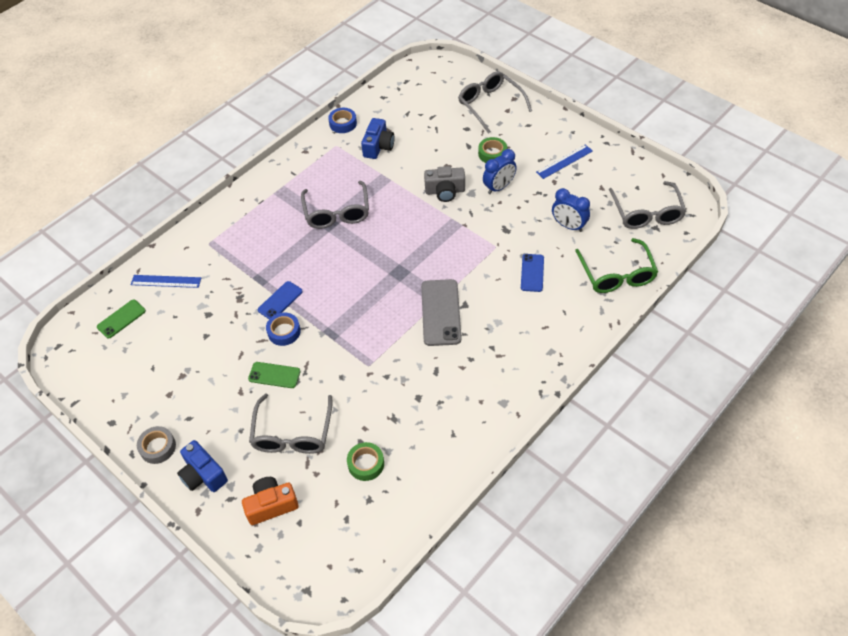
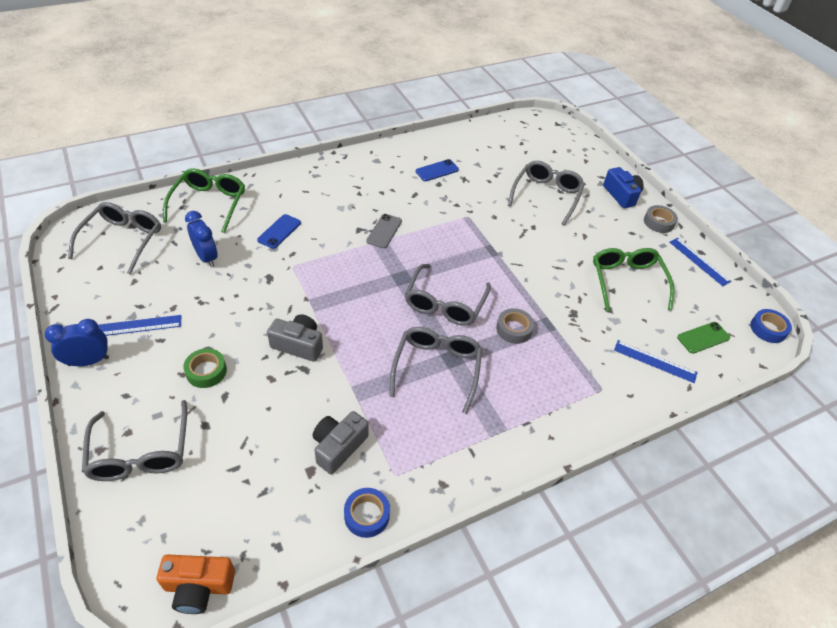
camera: 165 degrees left, 5 degrees down
orange camera [242,477,299,525] -> orange camera moved to [157,554,235,614]
green phone [248,362,301,388] -> none
blue phone [258,281,303,319] -> blue phone moved to [416,159,459,181]
blue tape [266,313,301,346] -> blue tape moved to [750,309,792,343]
green tape [347,442,384,481] -> none
blue camera [361,118,395,159] -> grey camera [313,411,368,474]
grey phone [421,279,462,346] -> grey phone [366,214,402,248], size x0.60
blue clock [483,149,517,194] -> blue clock moved to [45,319,109,366]
none -> grey glasses [405,264,491,325]
none -> grey tape [496,308,534,344]
none -> green glasses [593,248,674,311]
none -> blue ruler [670,238,732,286]

